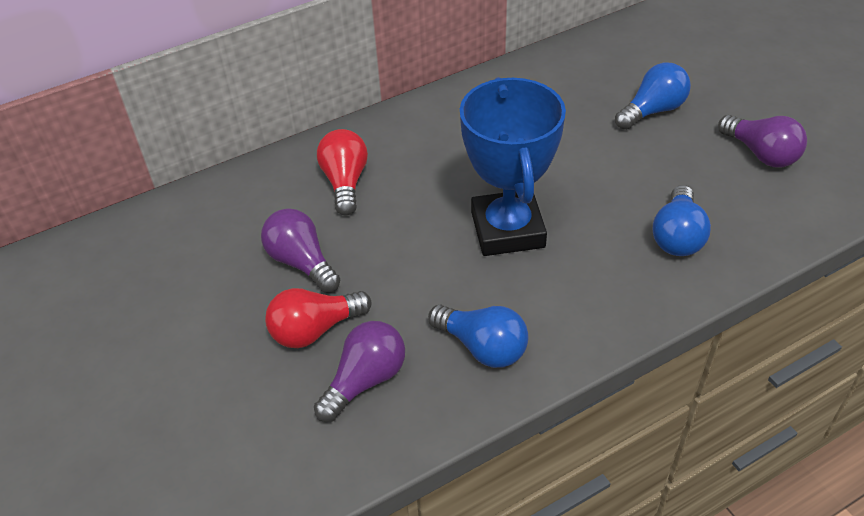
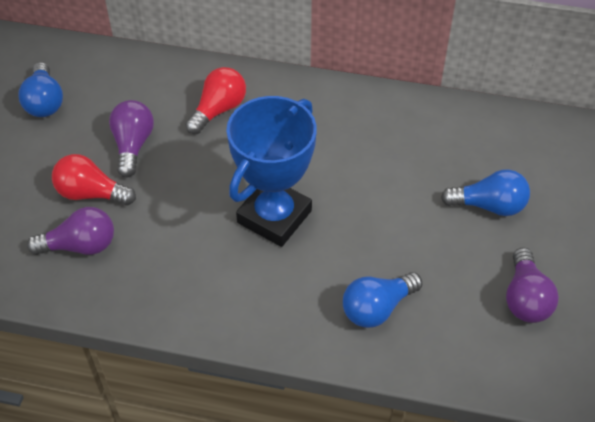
camera: 40 degrees right, 5 degrees up
blue light bulb [428,305,528,368] -> blue light bulb moved to [18,62,63,117]

